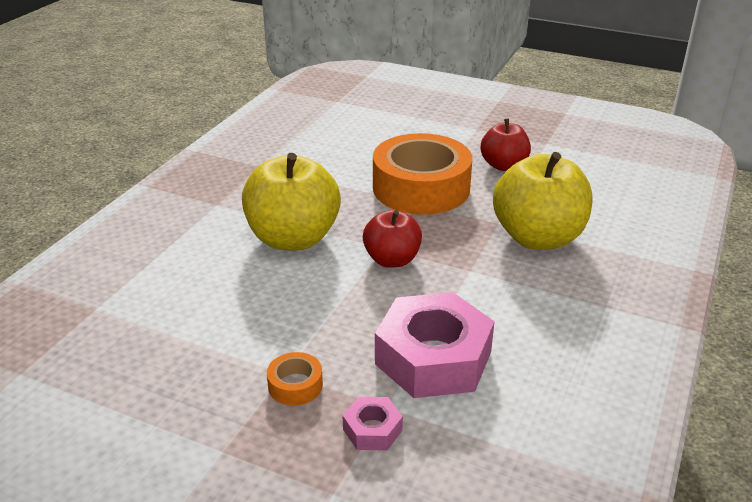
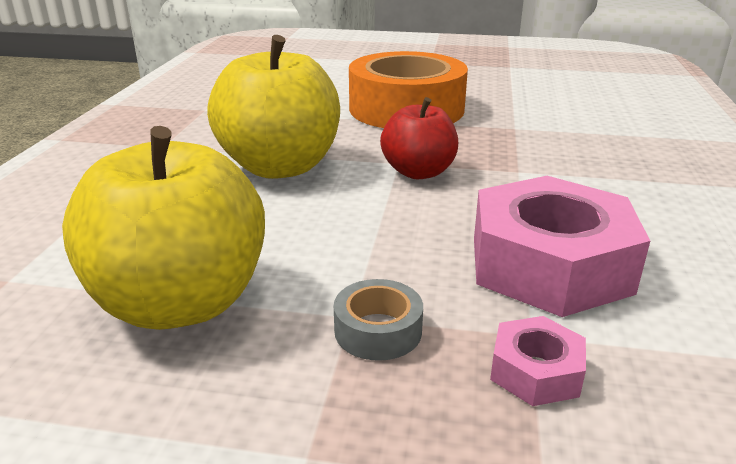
camera: 15 degrees left, 5 degrees down
orange tape [267,352,323,406] -> grey tape [334,279,423,361]
red apple [481,119,531,171] -> none
yellow apple [493,152,592,250] -> yellow apple moved to [62,126,265,330]

